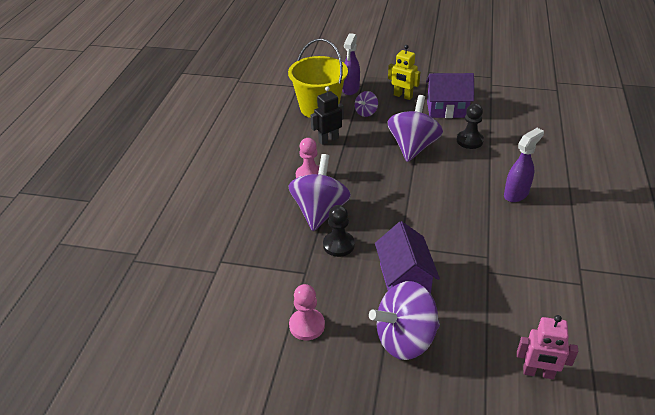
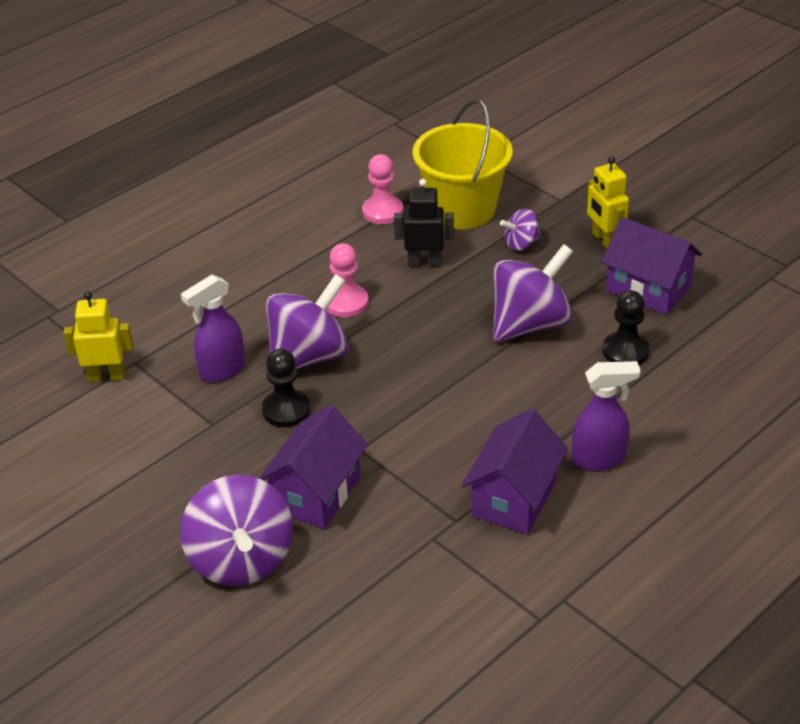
camera: 35 degrees right, 0 degrees up
pink pawn [289,284,325,340] -> pink pawn moved to [362,154,403,224]
purple spray bottle [342,33,360,95] -> purple spray bottle moved to [181,275,245,382]
purple spinning top [369,281,440,360] -> purple spinning top turned 120 degrees counterclockwise [180,475,293,586]
pink robot [517,315,578,379] -> none
none -> yellow robot [63,291,133,382]
none -> purple house [462,409,568,534]

